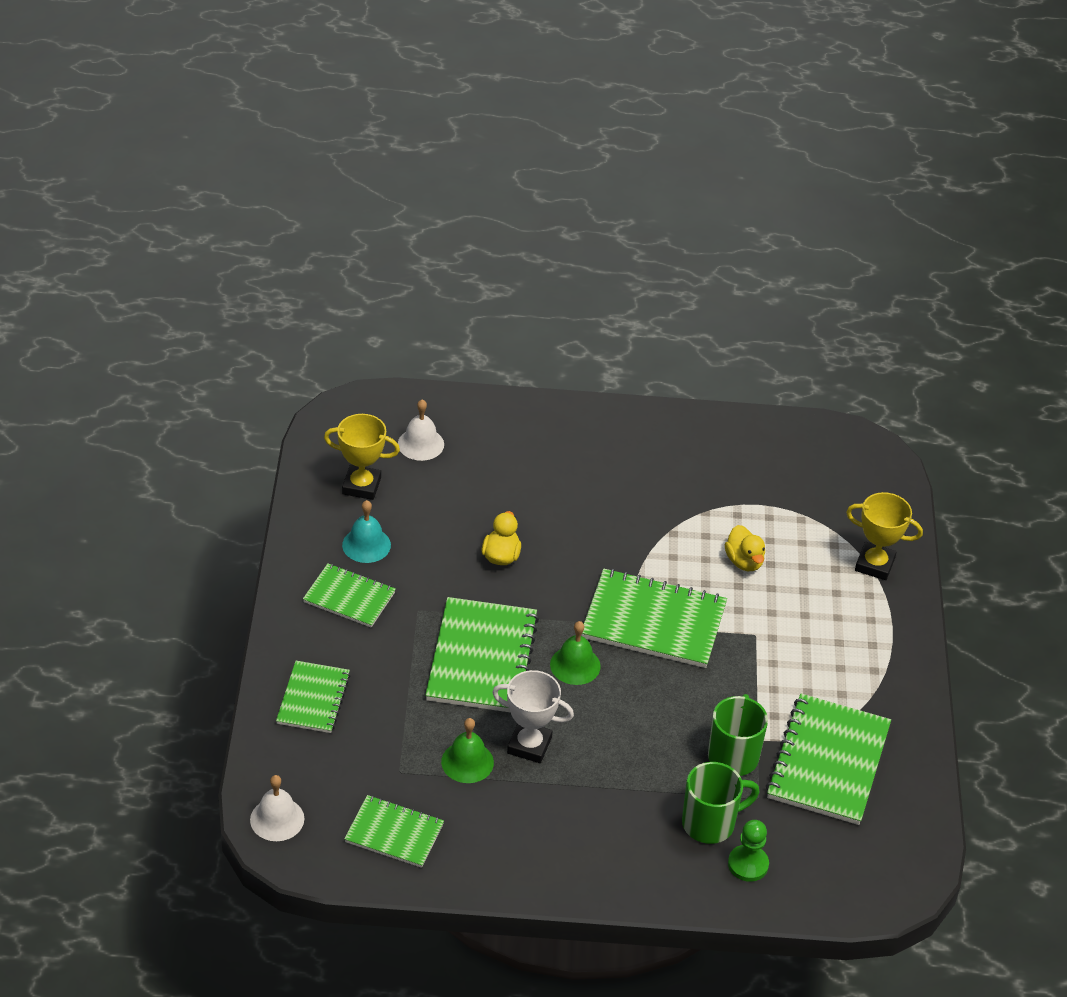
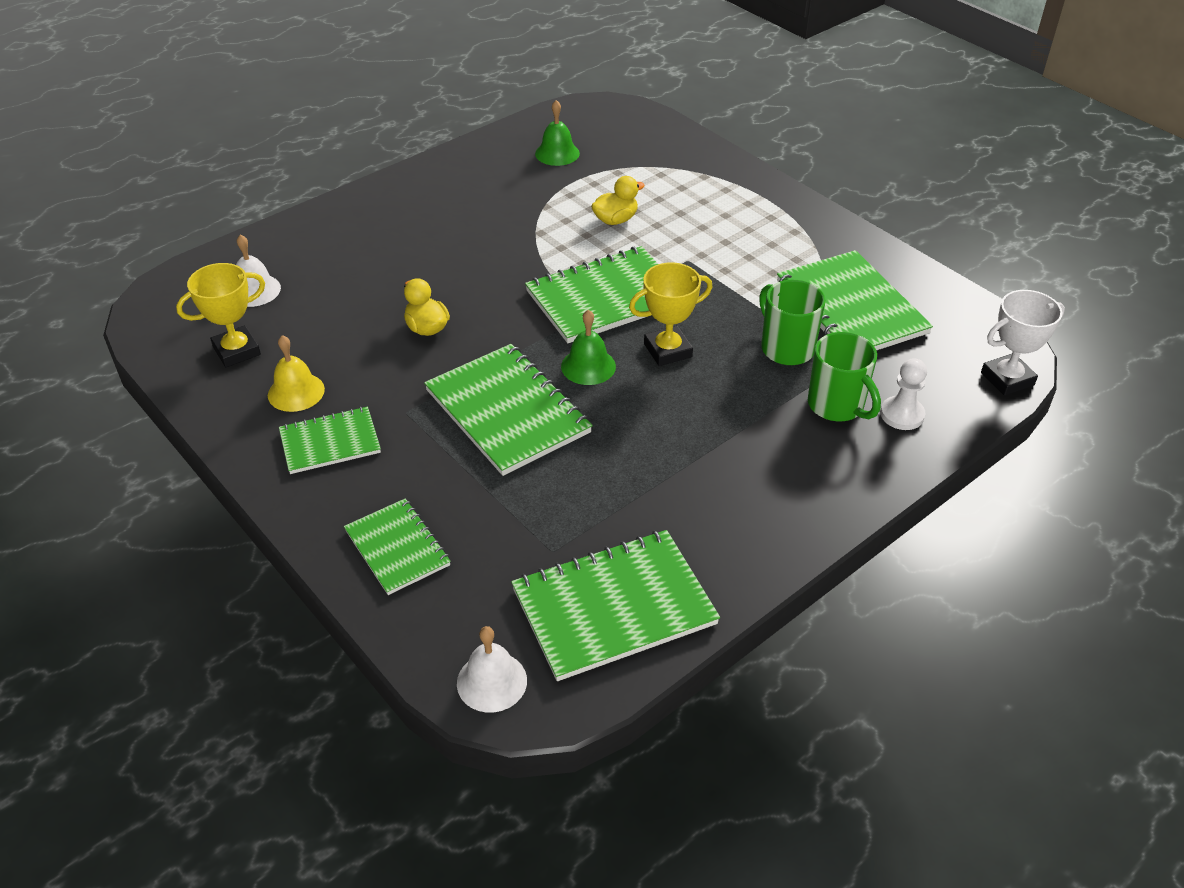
camera: 40 degrees left, 0 degrees up
turquoise bell [342,500,391,563] -> yellow bell [268,335,325,412]
green notebook [344,795,444,868] -> green notebook [511,530,720,681], size x1.68
green bell [441,718,494,783] -> green bell moved to [535,100,580,166]
white trophy [492,670,574,763] -> white trophy moved to [981,290,1065,396]
green mug [682,762,760,844] -> green mug turned 120 degrees clockwise [808,332,881,421]
yellow duck [725,525,765,571] -> yellow duck turned 60 degrees counterclockwise [591,176,645,225]
green pawn [728,820,769,882] -> white pawn [880,358,927,430]
yellow trophy [846,492,923,580] -> yellow trophy moved to [629,262,713,366]

